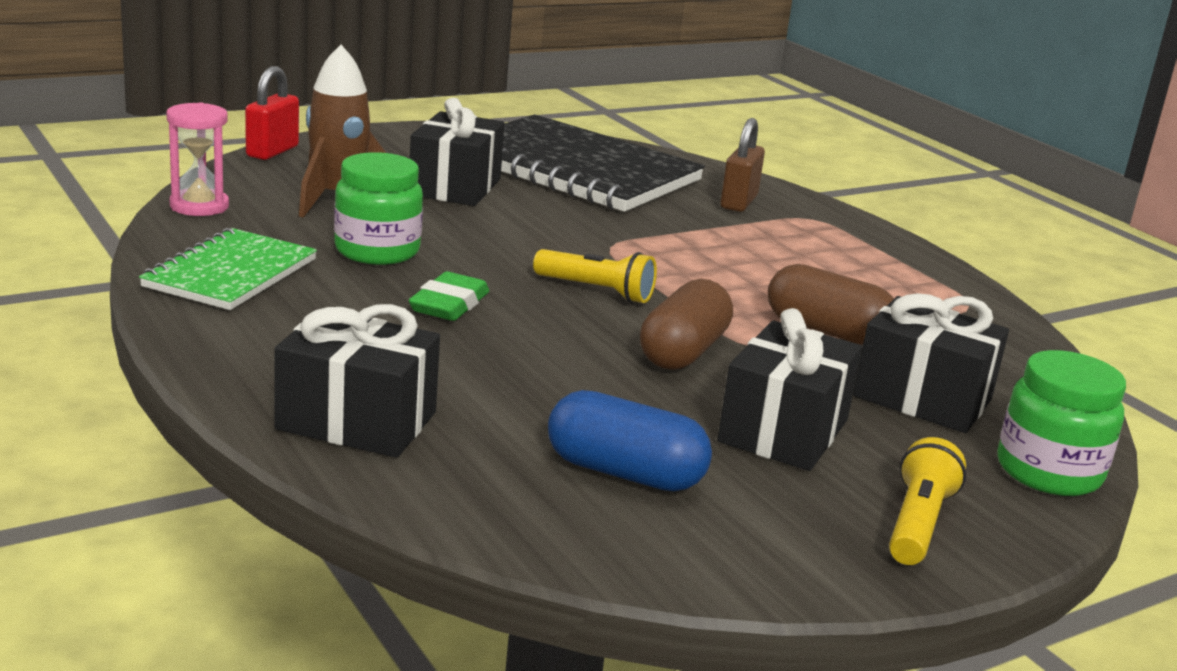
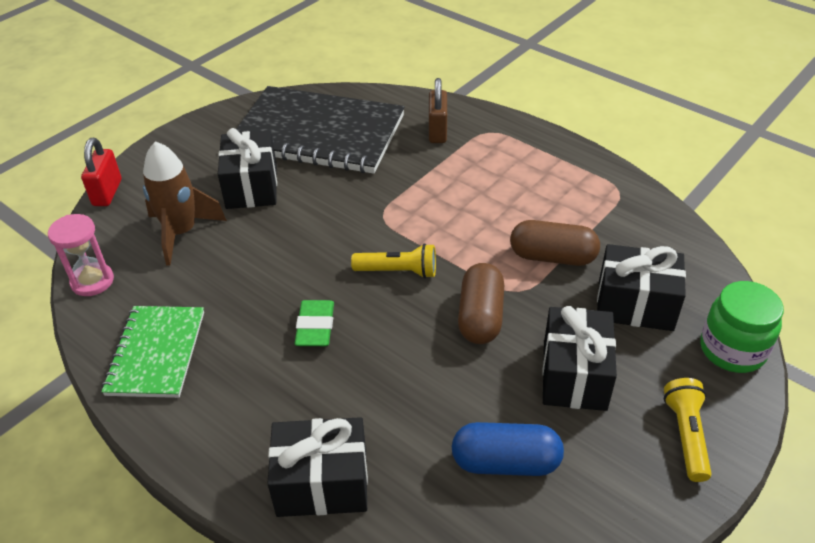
camera: 15 degrees left, 20 degrees up
green jar [334,152,423,265] -> none

